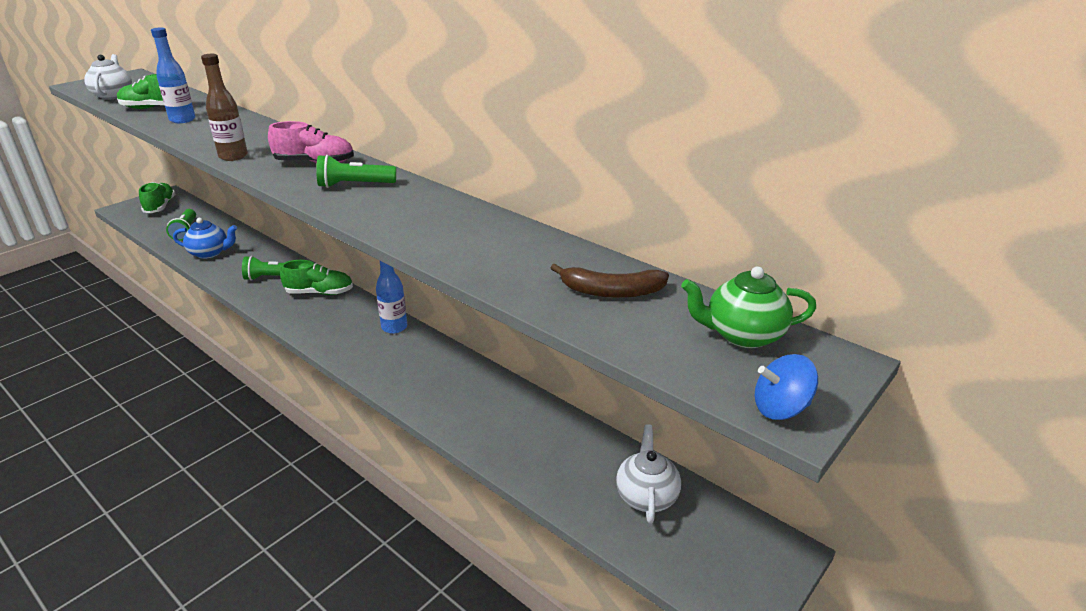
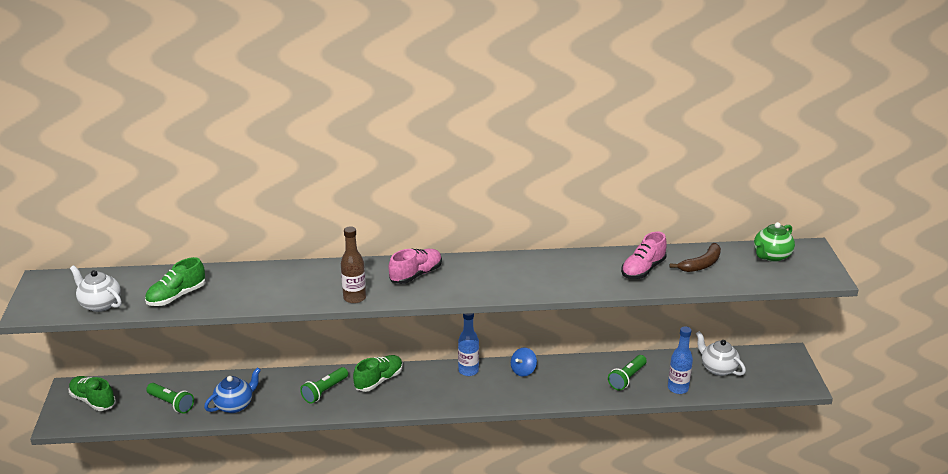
camera: 45 degrees left, 0 degrees up
blue bottle [151,27,196,123] -> blue bottle moved to [668,326,693,394]
green flashlight [316,155,396,188] -> green flashlight moved to [608,355,647,391]
blue spinning top [755,354,818,420] -> blue spinning top moved to [511,348,537,377]
none -> pink shoe [621,232,667,279]

